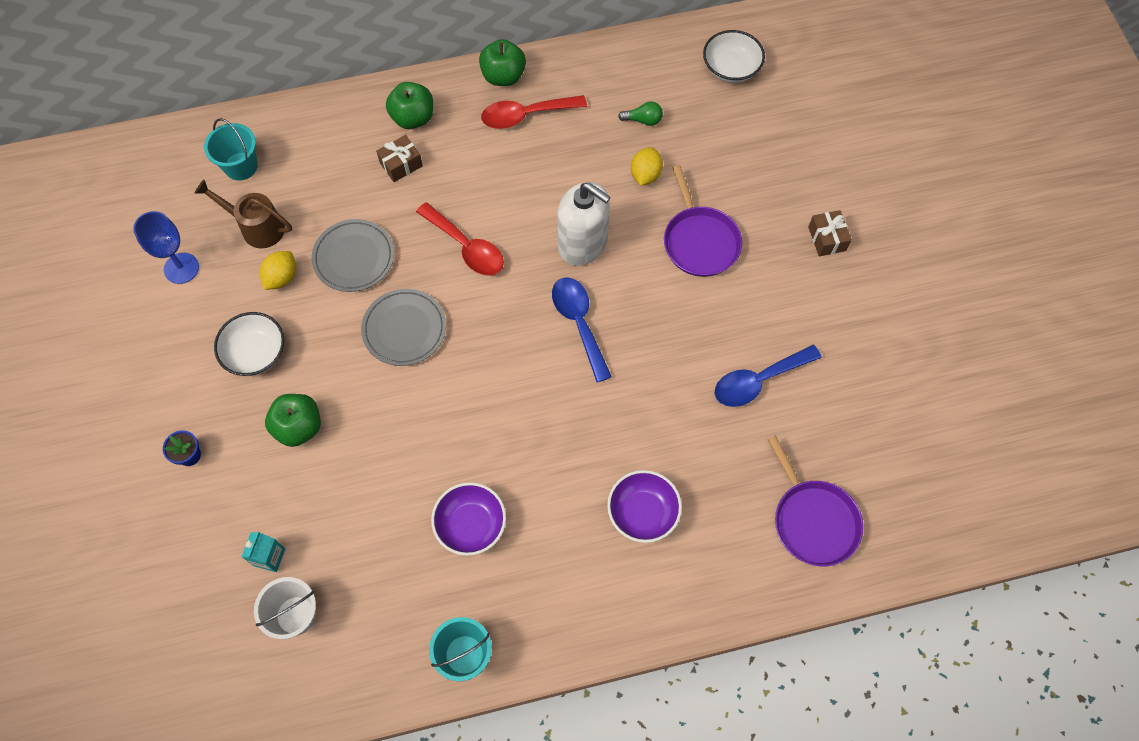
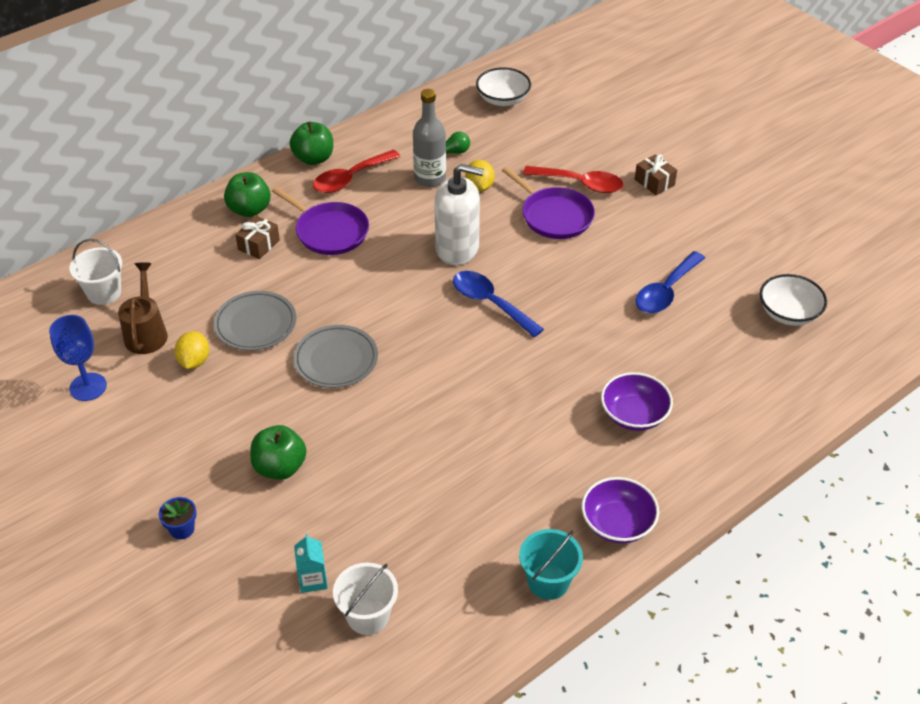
camera: 25 degrees left, 20 degrees down
brown watering can [195,180,292,248] -> brown watering can turned 90 degrees clockwise [118,262,168,354]
turquoise bucket [204,118,258,181] -> white bucket [69,239,122,305]
white bowl [214,312,284,376] -> white bowl moved to [760,274,827,326]
red spoon [416,202,504,276] -> red spoon moved to [523,166,623,193]
purple bowl [431,482,506,556] -> purple bowl moved to [582,477,659,543]
purple pan [767,436,863,566] -> purple pan moved to [272,187,369,255]
none -> grey bottle [413,89,446,187]

